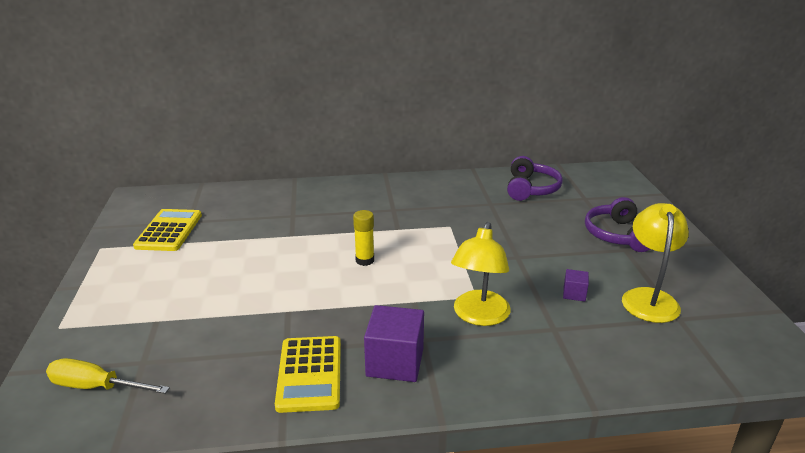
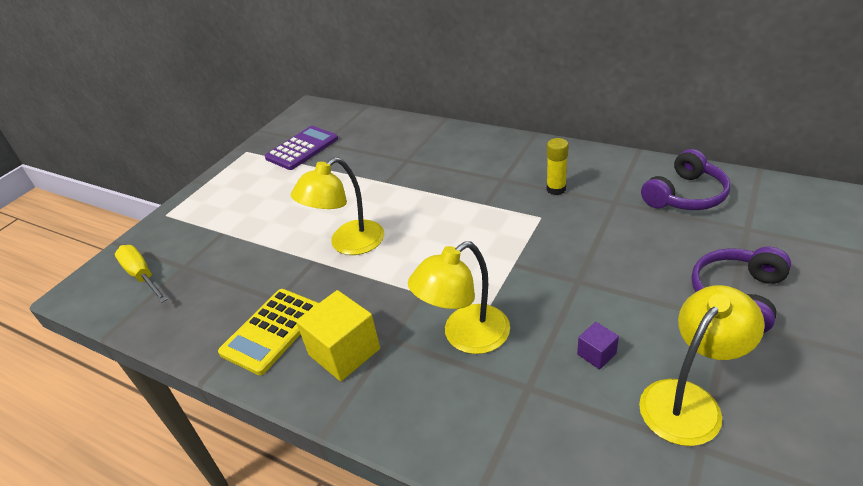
camera: 40 degrees right, 10 degrees up
yellow calculator [133,209,202,251] -> purple calculator [265,126,338,170]
yellow glue stick [353,210,374,266] -> yellow glue stick moved to [547,138,569,195]
purple cube [364,305,424,382] -> yellow cube [296,290,380,381]
none -> yellow lamp [291,157,384,255]

